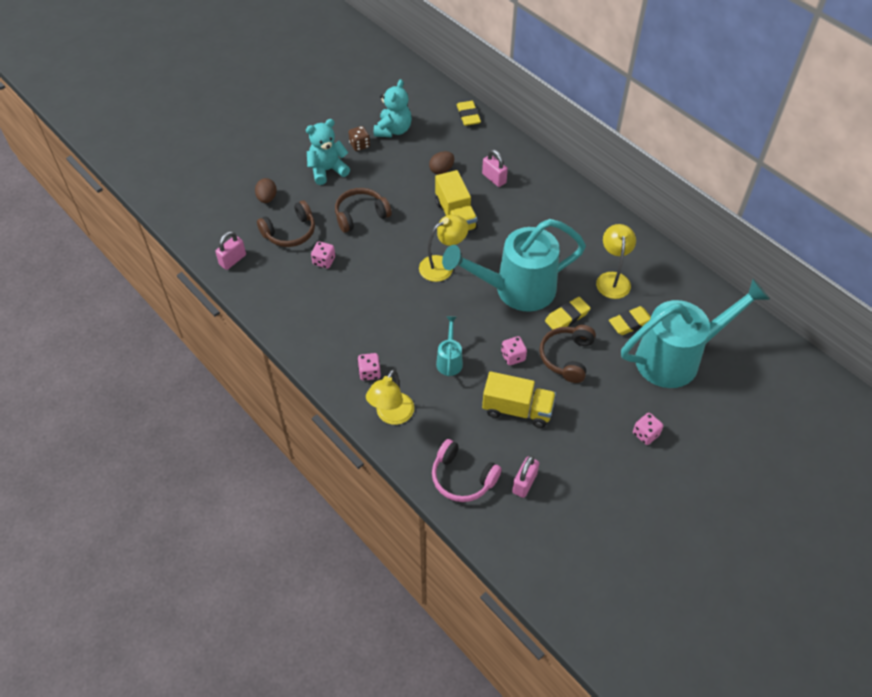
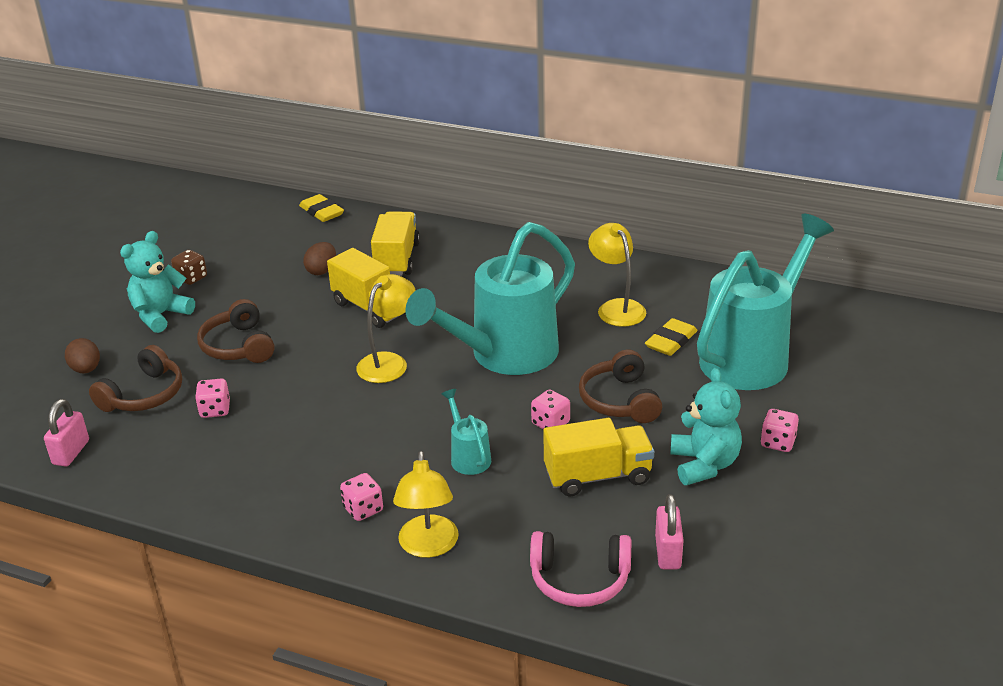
camera: 25 degrees left, 20 degrees down
brown headphones [335,188,392,233] -> brown headphones turned 60 degrees counterclockwise [197,299,275,363]
turquoise teddy bear [374,79,412,137] -> turquoise teddy bear moved to [670,368,742,485]
pink padlock [482,149,508,187] -> yellow truck [371,211,420,276]
yellow eraser [545,297,591,329] -> none

